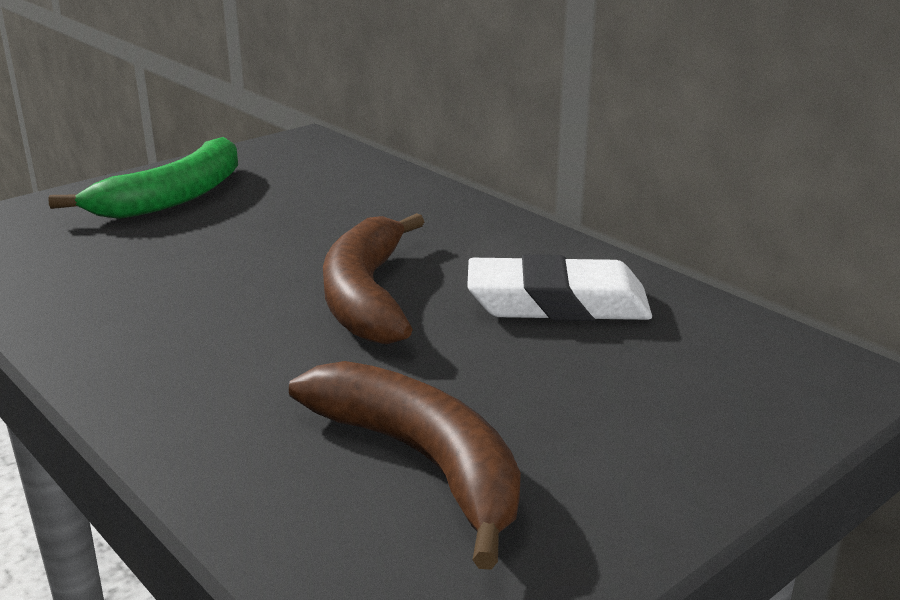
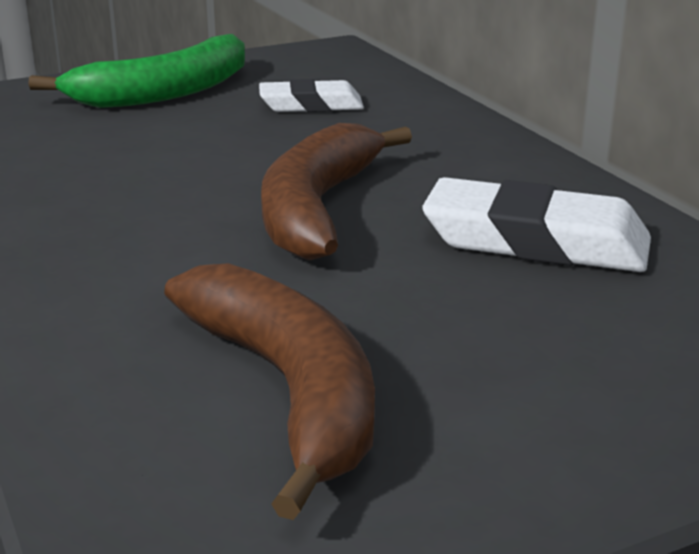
camera: 15 degrees right, 0 degrees up
none -> white eraser [259,79,364,112]

